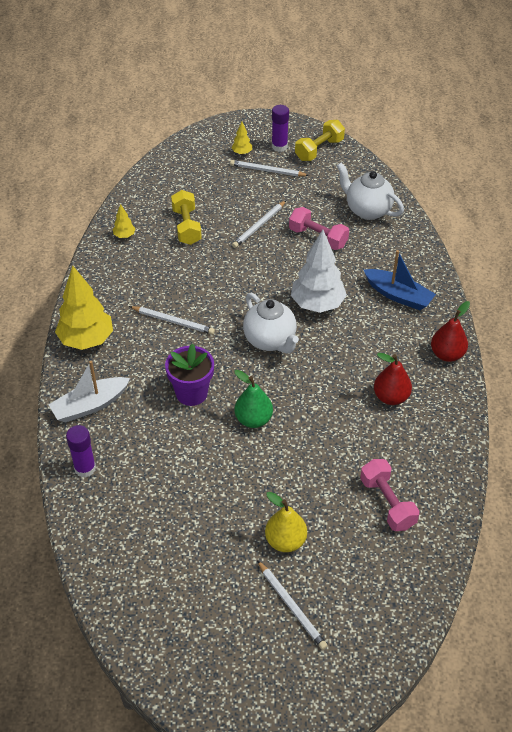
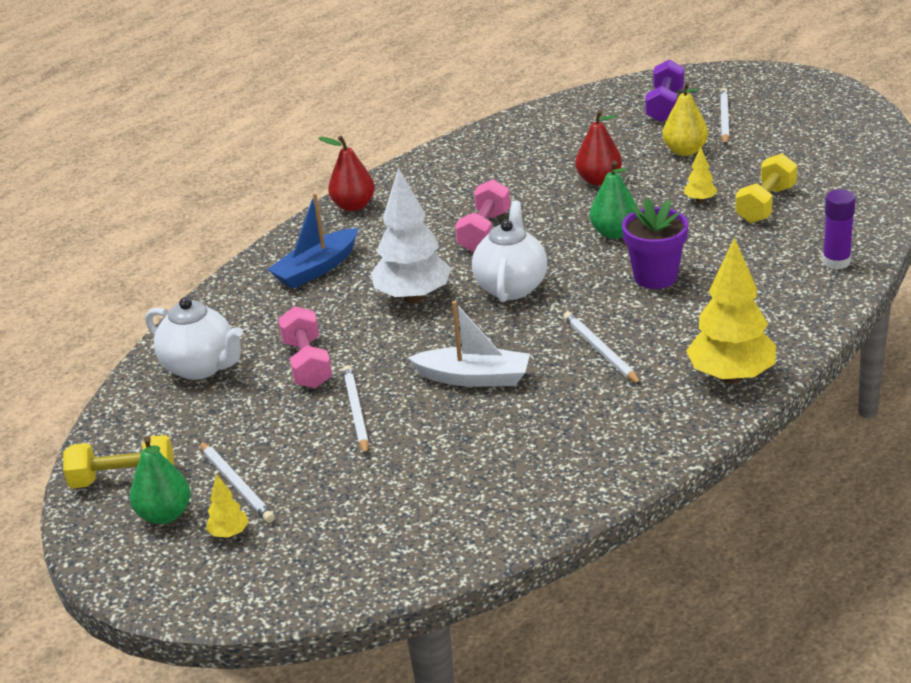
camera: 135 degrees left, 15 degrees down
white boat [48,361,130,422] -> white boat moved to [407,301,530,387]
yellow tree [112,204,135,238] -> yellow tree moved to [684,147,718,202]
yellow dumbbell [171,190,202,245] -> yellow dumbbell moved to [735,153,797,223]
white pencil [232,201,286,248] -> white pencil turned 90 degrees counterclockwise [343,365,369,456]
purple glue stick [272,105,289,152] -> green pear [129,436,191,524]
white teapot [337,163,404,220] -> white teapot turned 45 degrees counterclockwise [145,297,243,380]
pink dumbbell [360,459,420,531] -> pink dumbbell moved to [455,179,510,252]
blue boat [364,250,436,310] -> blue boat turned 120 degrees counterclockwise [267,193,358,289]
red pear [374,353,412,405] -> red pear moved to [576,110,622,186]
none -> purple dumbbell [645,59,684,122]

